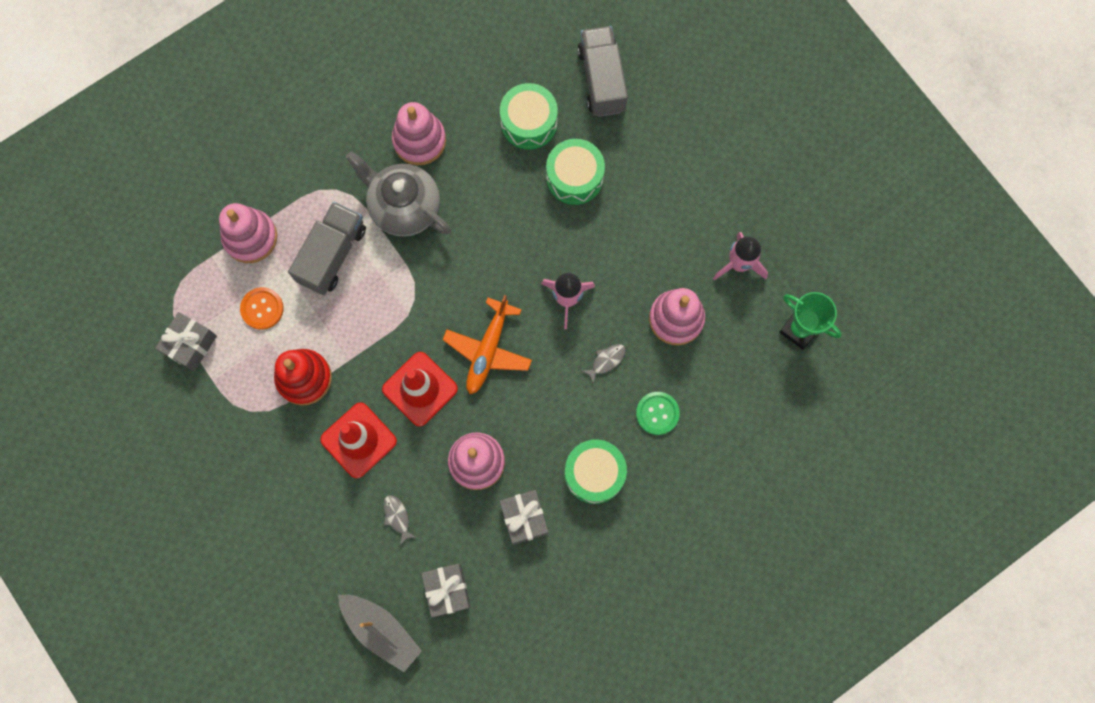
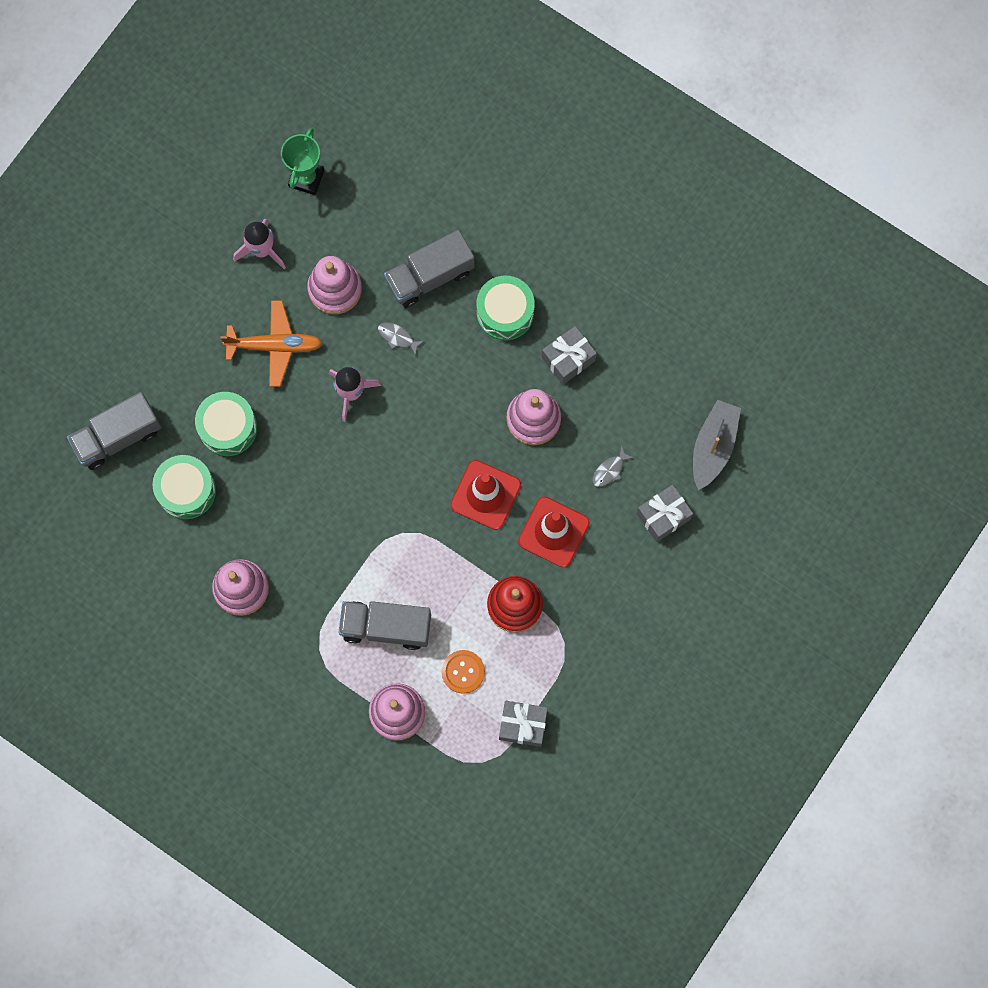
camera: 110 degrees left, 0 degrees up
grey teapot [346,151,451,237] -> none
grey gift [421,564,471,617] -> grey gift moved to [636,485,693,542]
orange plane [443,295,532,394] -> orange plane moved to [220,301,322,387]
green button [636,392,680,435] -> grey truck [384,230,475,308]

